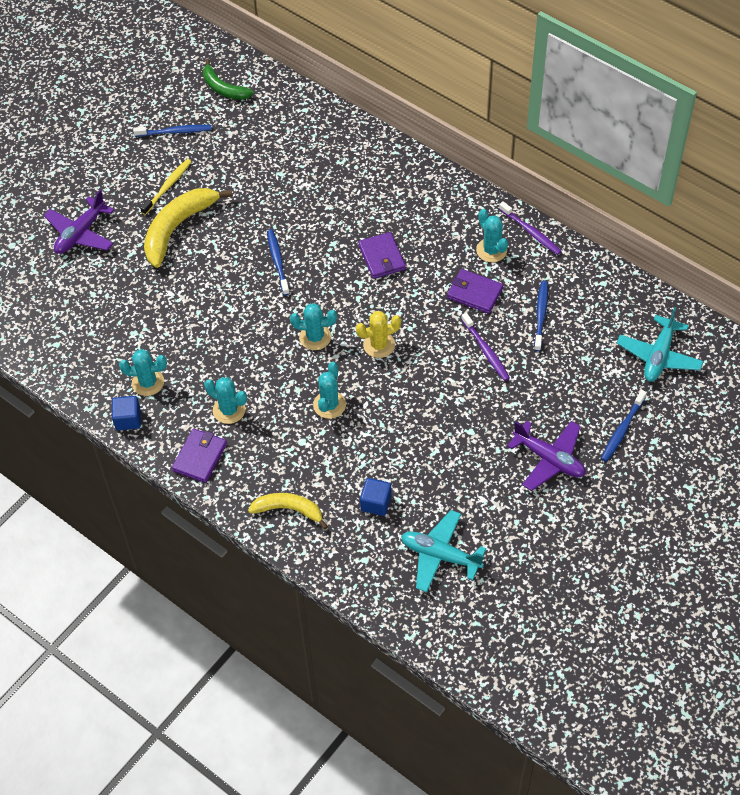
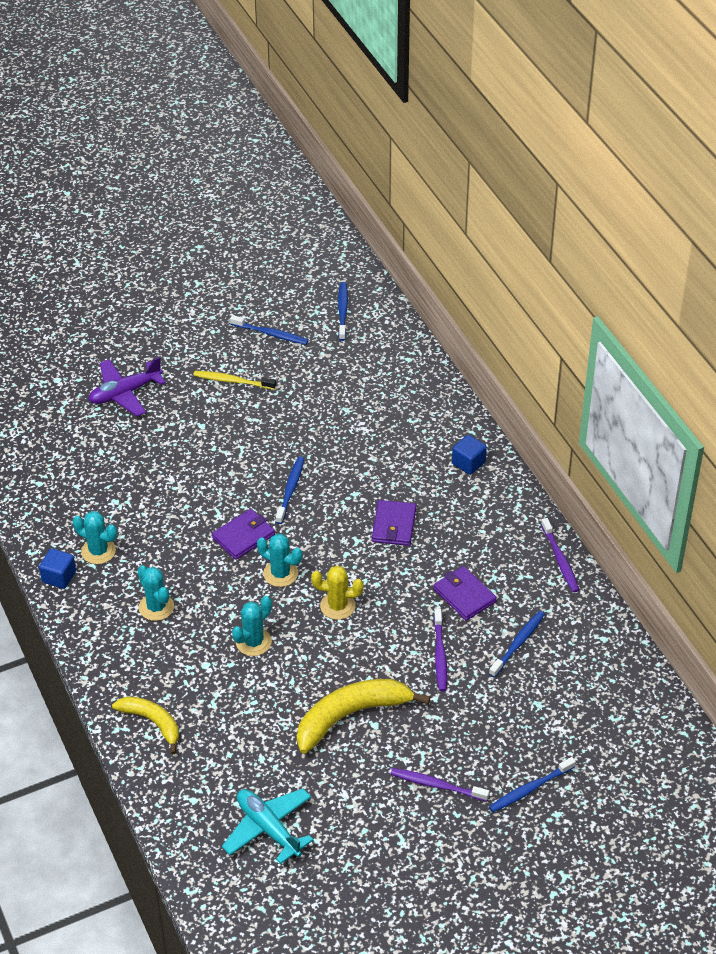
camera: 25 degrees right, 10 degrees down
yellow toothbrush [140,159,192,215] -> yellow toothbrush turned 135 degrees counterclockwise [193,371,276,390]
yellow banana [144,188,233,268] -> yellow banana moved to [297,679,430,754]
purple wallet [172,429,227,483] -> purple wallet moved to [212,509,275,560]
green banana [203,59,254,100] -> blue toothbrush [338,282,348,341]
blue cube [360,478,391,516] -> blue cube moved to [452,435,487,475]
turquoise cactus [476,209,508,262] -> none
purple plane [507,421,586,491] -> purple toothbrush [390,768,489,801]
turquoise plane [617,307,704,382] -> none

